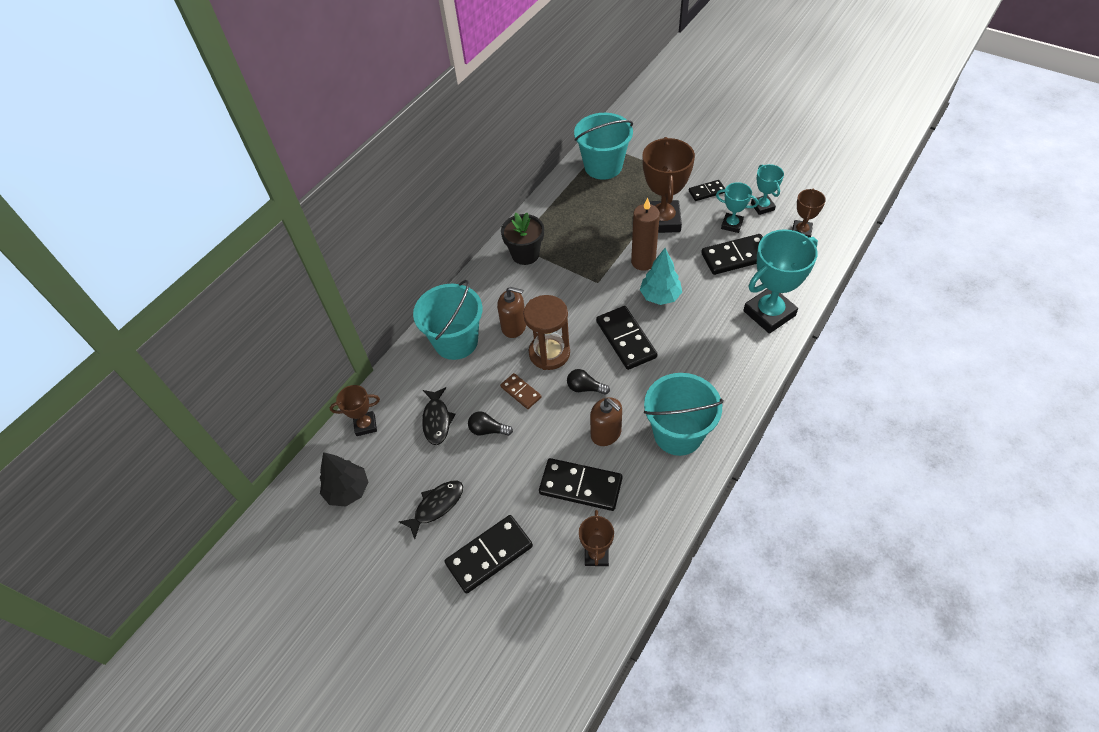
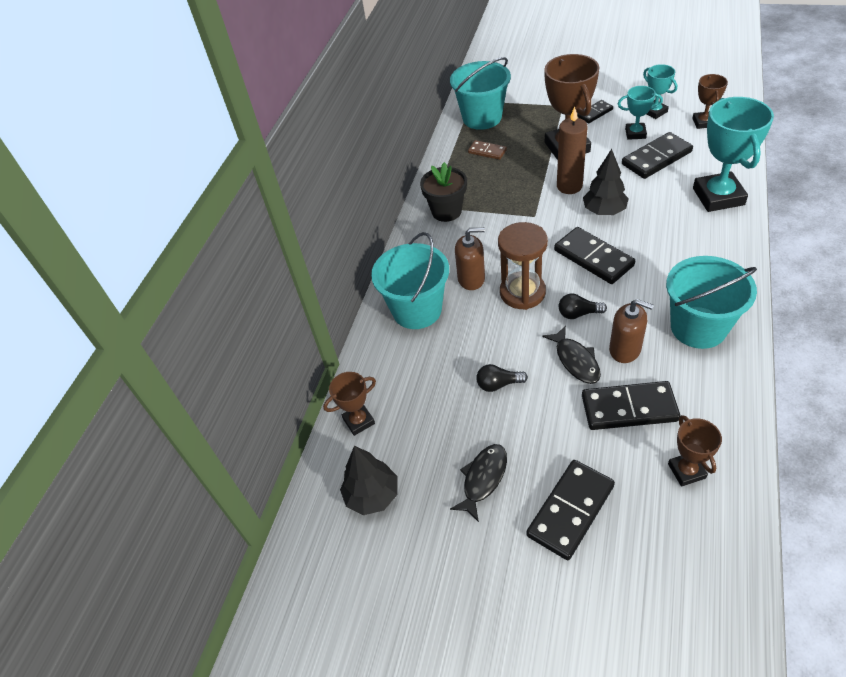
camera: 15 degrees left, 5 degrees down
black fish [422,387,455,445] -> black fish moved to [542,325,601,384]
brown domino [500,373,541,409] -> brown domino moved to [468,140,507,160]
turquoise tree [640,248,682,305] -> black tree [583,149,629,215]
turquoise trophy [743,229,818,334] -> turquoise trophy turned 45 degrees counterclockwise [693,97,774,212]

